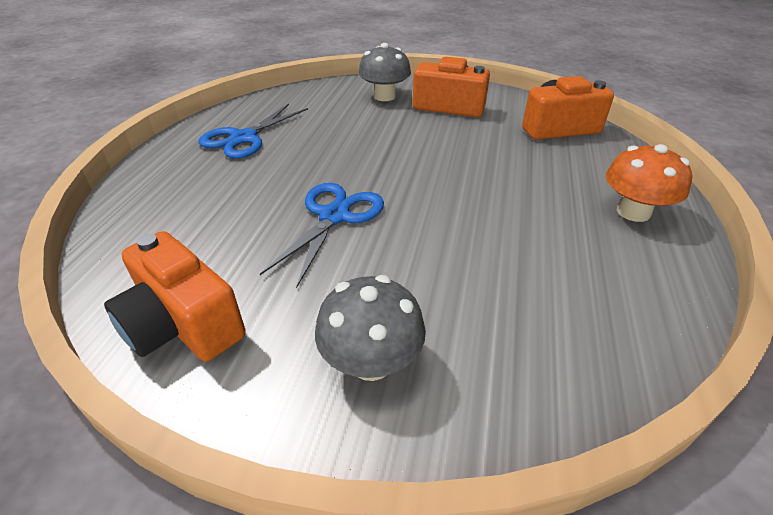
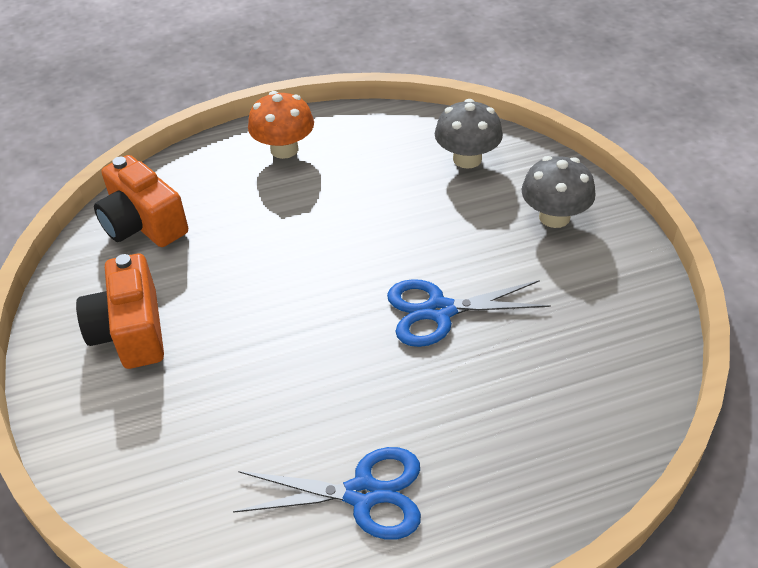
camera: 120 degrees left, 5 degrees up
orange camera [104,231,246,362] -> none
grey mushroom [358,43,411,101] -> grey mushroom moved to [435,99,503,169]

